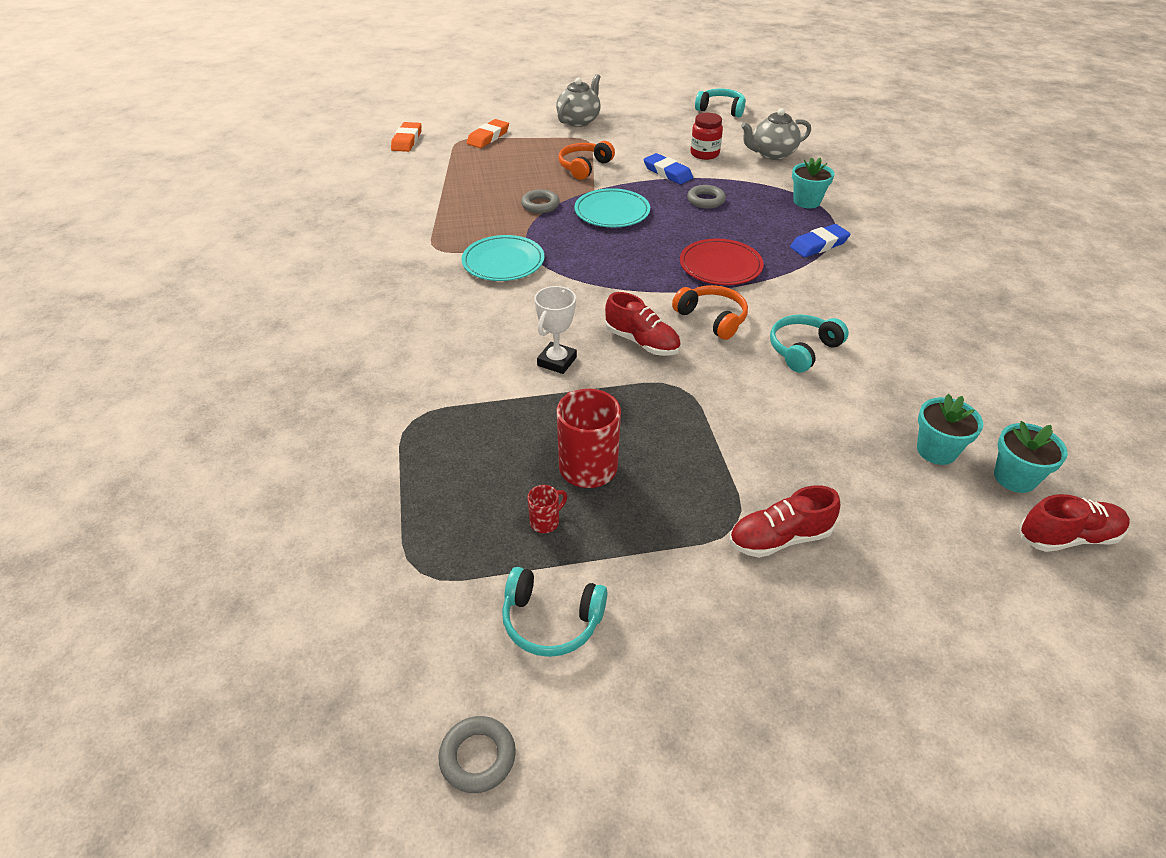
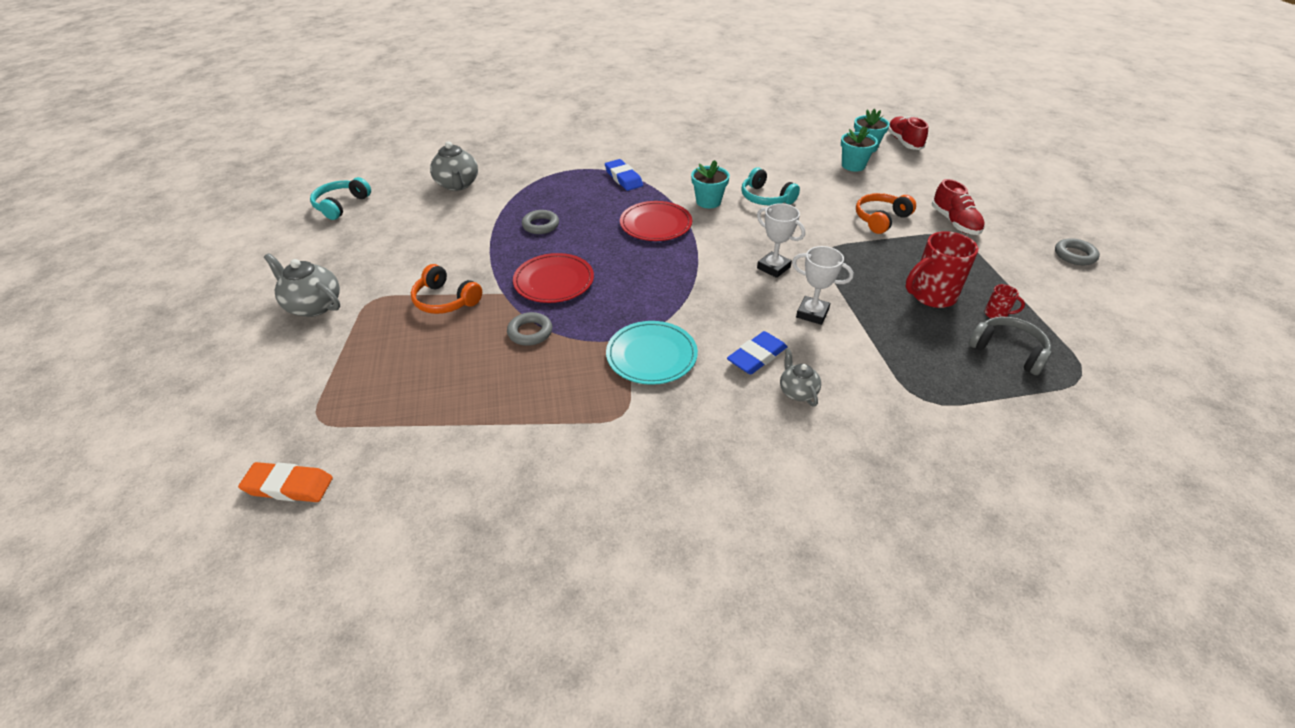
camera: 90 degrees left, 0 degrees up
grey ring [438,716,516,793] -> grey ring moved to [1055,238,1100,265]
orange eraser [467,119,509,148] -> none
turquoise headphones [502,567,607,657] -> none
red mug [528,485,567,533] -> red mug turned 150 degrees clockwise [985,284,1025,318]
turquoise plate [574,188,650,227] -> red plate [513,253,594,303]
red shoe [605,292,681,356] -> white trophy [757,203,805,278]
blue eraser [643,153,693,184] -> blue eraser moved to [727,331,788,374]
orange headphones [672,285,748,340] -> orange headphones moved to [856,193,916,234]
red jar [690,113,723,160] -> none
turquoise flower pot [792,157,834,208] -> turquoise flower pot moved to [691,160,730,208]
none -> grey teapot [780,348,821,407]
none -> grey headphones [968,317,1051,375]

